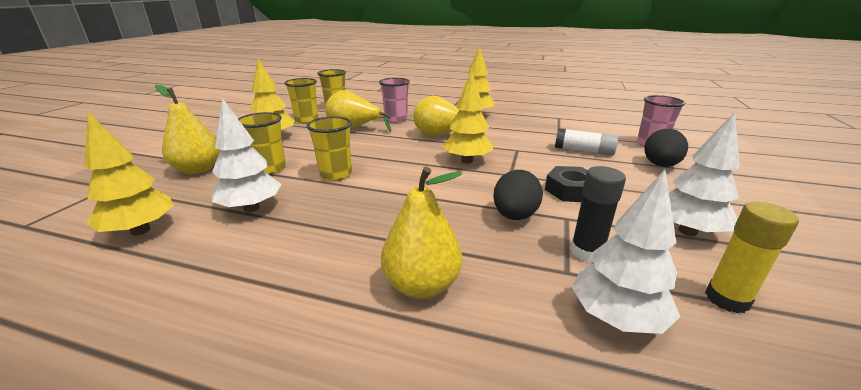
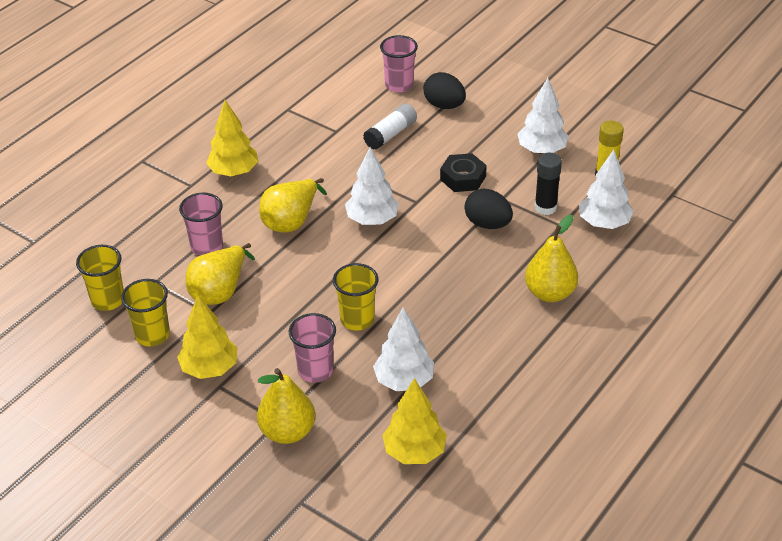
camera: 70 degrees left, 15 degrees up
yellow cup [238,112,286,174] -> pink cup [289,313,336,383]
yellow tree [442,71,494,163] -> white tree [345,147,399,225]

